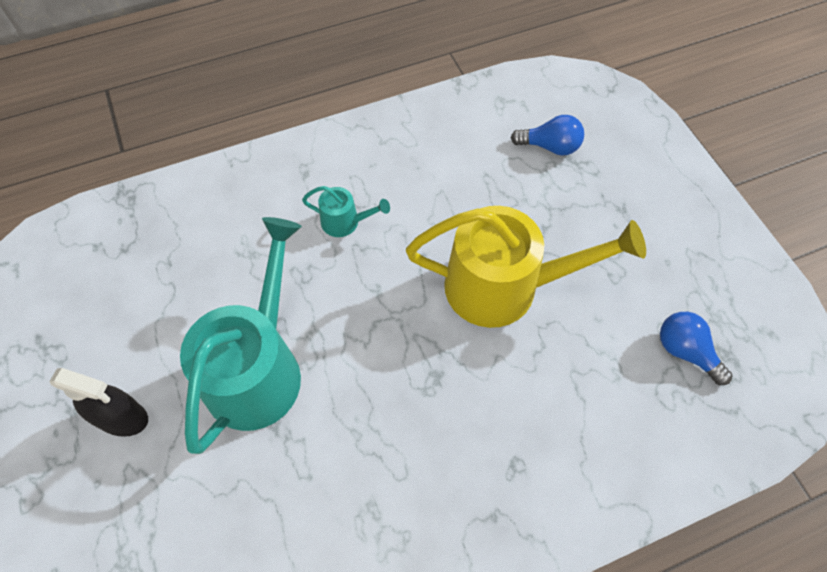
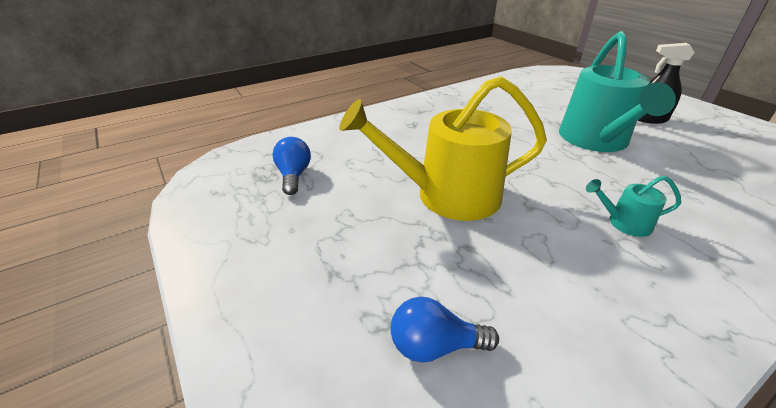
camera: 170 degrees right, 25 degrees down
blue light bulb [660,312,733,385] -> blue light bulb turned 135 degrees counterclockwise [272,137,311,195]

